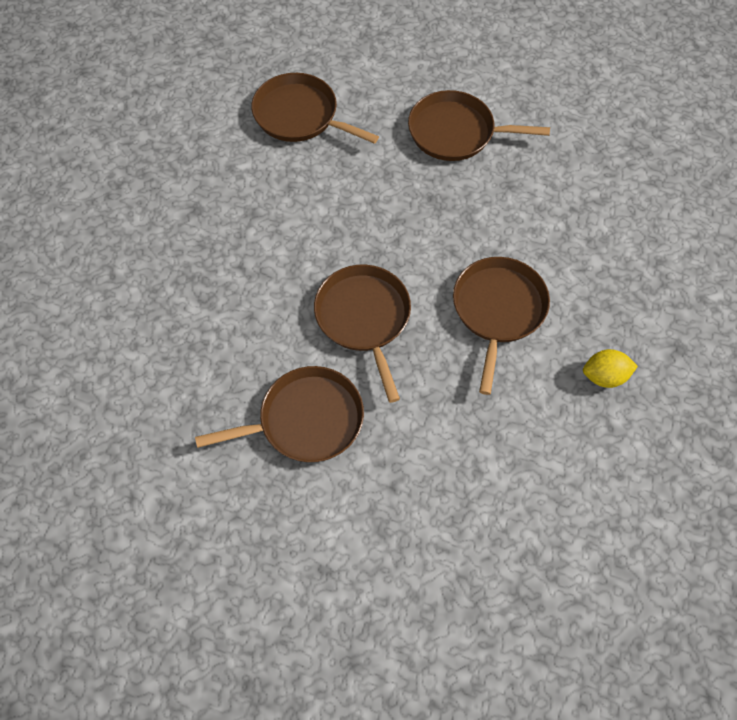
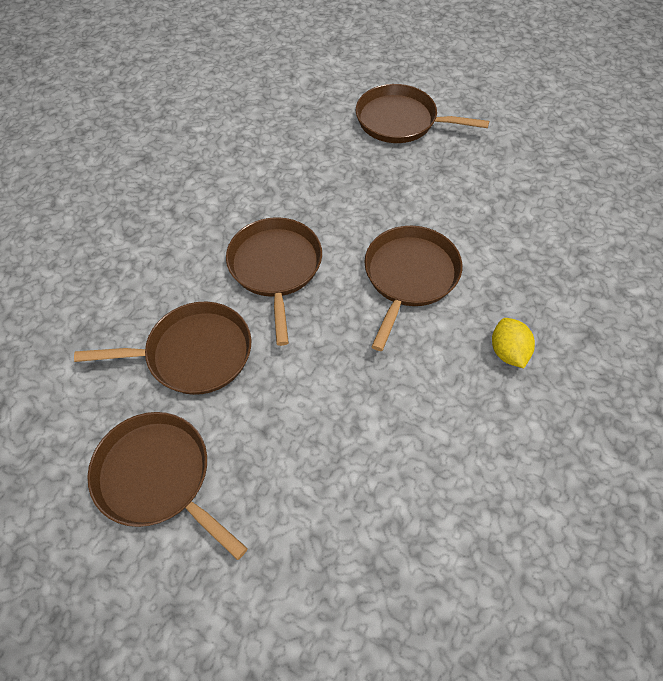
camera: 10 degrees right, 5 degrees down
brown pan [251,73,379,144] -> brown pan moved to [87,412,248,560]
yellow lemon [583,349,638,388] -> yellow lemon turned 75 degrees clockwise [492,318,535,368]

